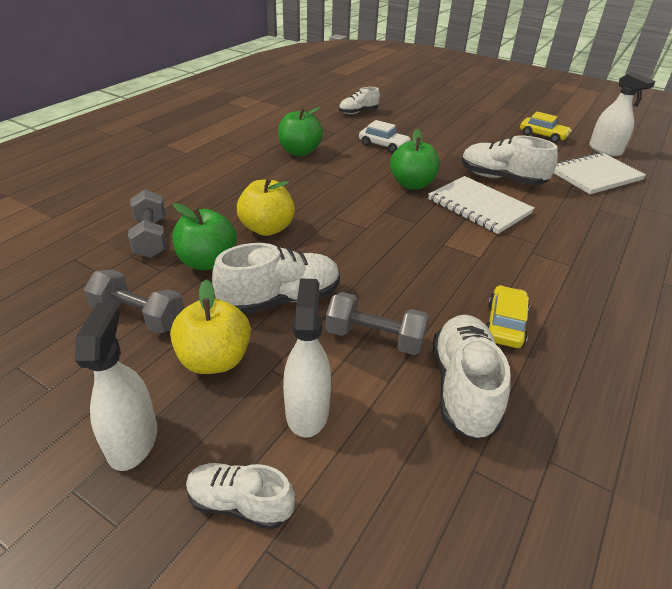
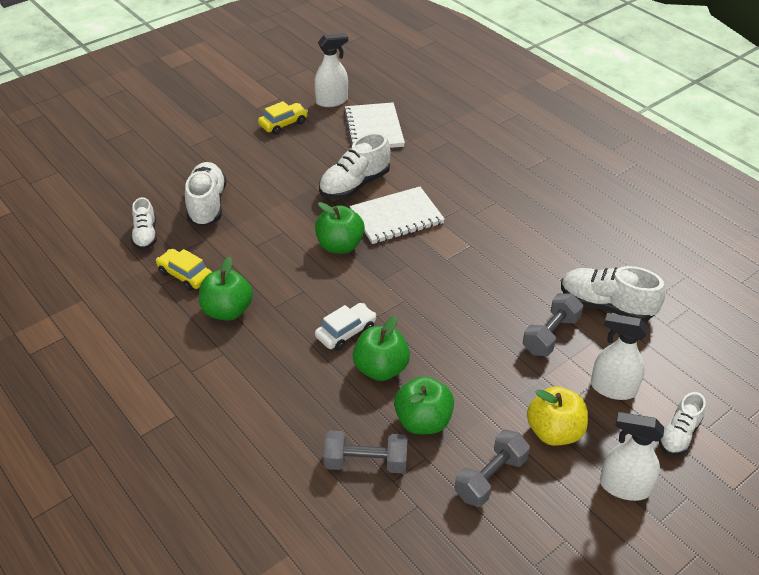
camera: 70 degrees left, 5 degrees up
white shoe [212,243,340,314] -> white shoe moved to [185,162,226,227]
yellow apple [237,178,295,236] -> green apple [353,316,410,381]
white car [359,120,411,153] -> white car moved to [315,303,377,351]
yellow car [486,285,530,348] -> yellow car moved to [156,249,212,291]

